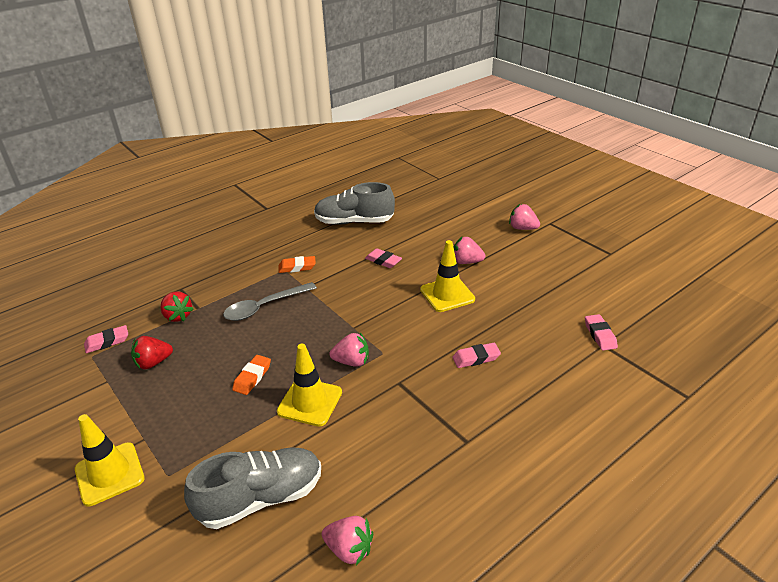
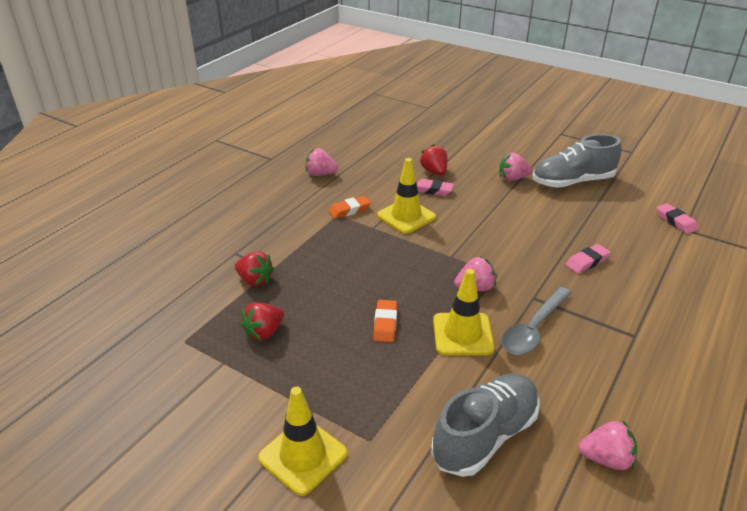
camera: 20 degrees left, 0 degrees up
pink eraser [84,325,128,353] -> none
grey spoon [223,282,317,321] -> grey spoon moved to [502,287,571,355]
grey shoe [314,182,395,225] -> grey shoe moved to [533,134,622,188]
yellow traffic cone [420,240,475,312] -> yellow traffic cone moved to [377,158,436,234]
pink strawberry [509,204,540,230] -> pink strawberry moved to [305,148,338,176]
none -> red strawberry [420,144,447,175]

